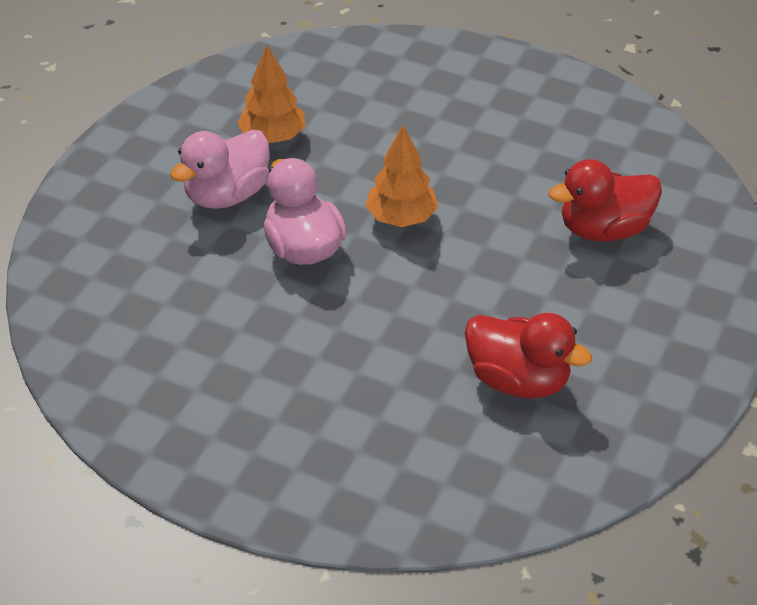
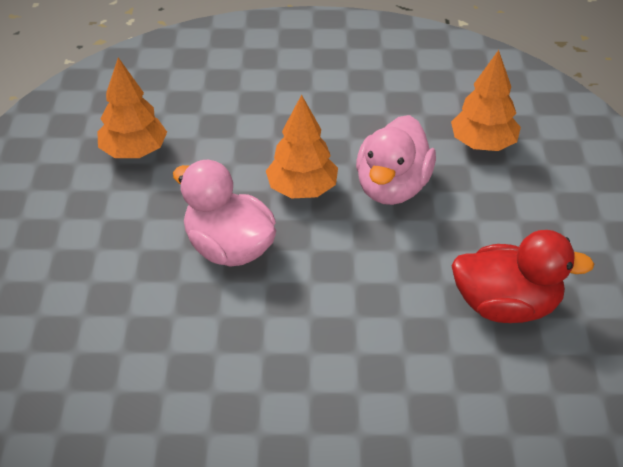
camera: 25 degrees left, 0 degrees up
pink duck [170,130,270,209] -> pink duck moved to [356,115,436,205]
red duck [549,159,662,242] -> orange tree [451,50,521,151]

